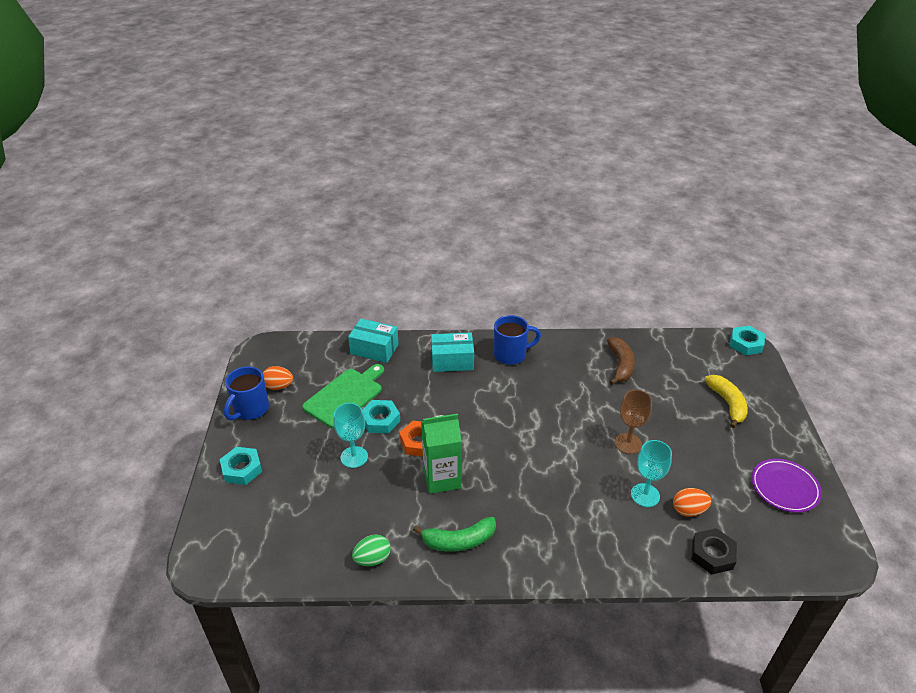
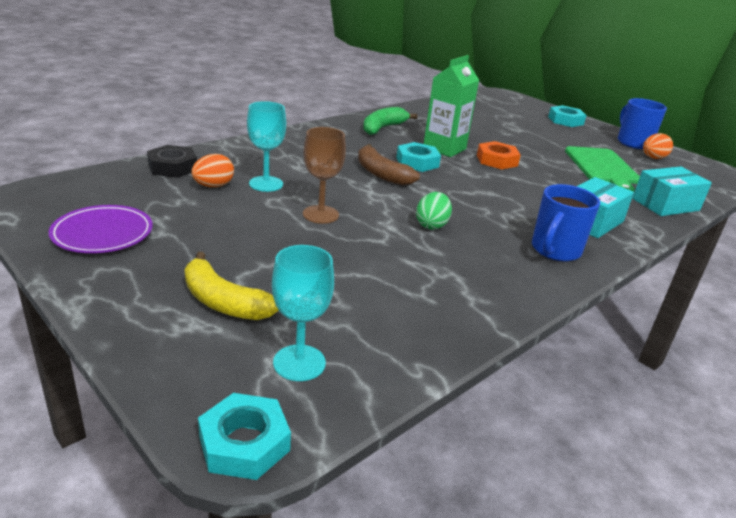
camera: 135 degrees right, 10 degrees down
turquoise goblet [334,403,368,468] -> turquoise goblet moved to [272,245,334,381]
green egg [352,534,391,566] -> green egg moved to [416,192,452,230]
turquoise nut [362,400,400,433] -> turquoise nut moved to [396,142,441,172]
brown banana [607,337,635,385] -> brown banana moved to [358,144,420,185]

